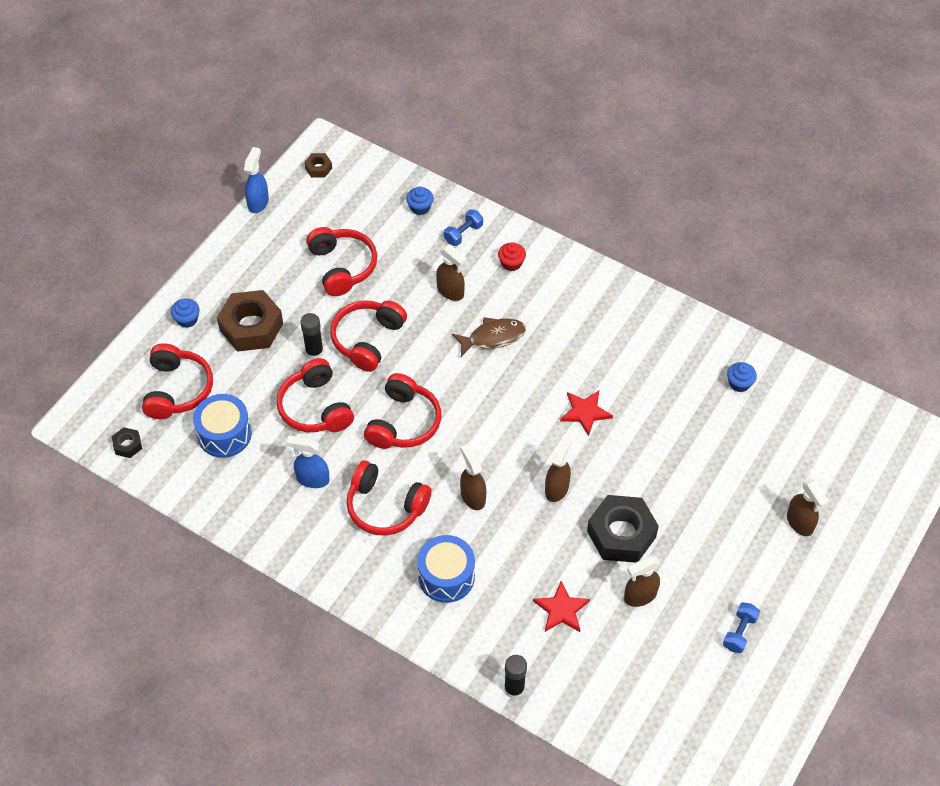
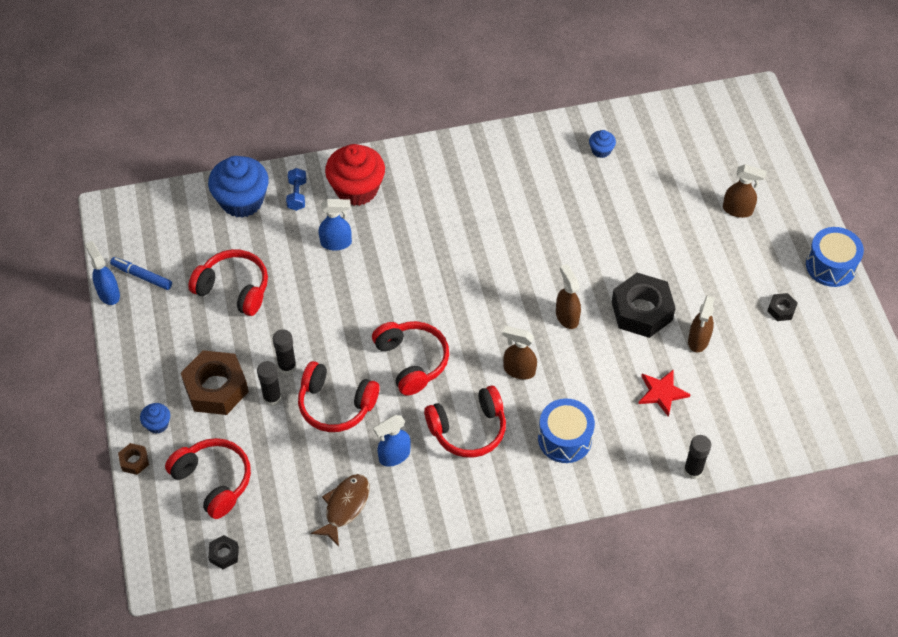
camera: 45 degrees left, 0 degrees up
blue drum [193,394,252,458] -> blue drum moved to [806,227,864,287]
brown nut [304,153,332,178] -> brown nut moved to [118,443,149,475]
red headphones [330,300,407,372] -> none
blue cupcake [406,187,434,215] -> blue cupcake [208,156,269,218], size x2.17
brown spray bottle [436,244,467,301] -> blue spray bottle [319,199,352,251]
brown fish [452,317,526,357] -> brown fish moved to [311,474,370,547]
red cupcake [498,243,526,271] -> red cupcake [325,144,385,206], size x2.17
red star [560,391,613,436] -> none
blue dumbbell [723,602,760,653] -> black nut [767,293,798,321]
none -> blue marker [110,257,172,290]
none -> black glue stick [257,361,282,406]

